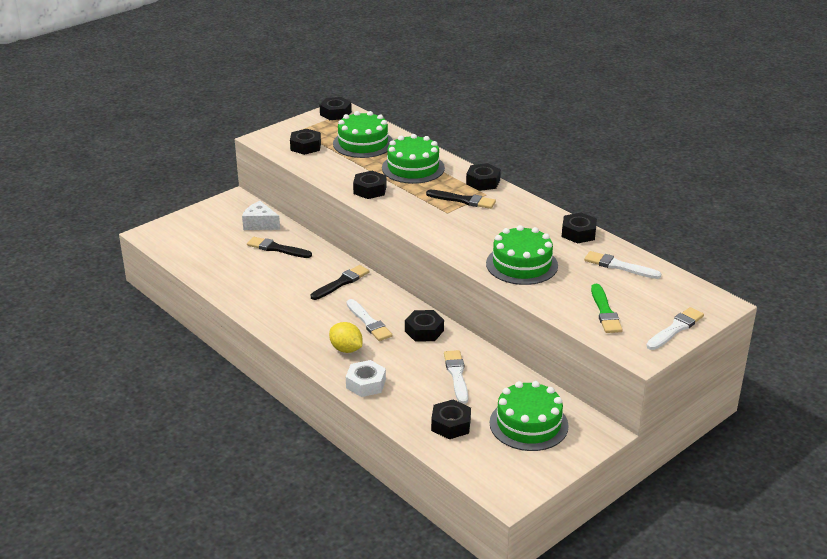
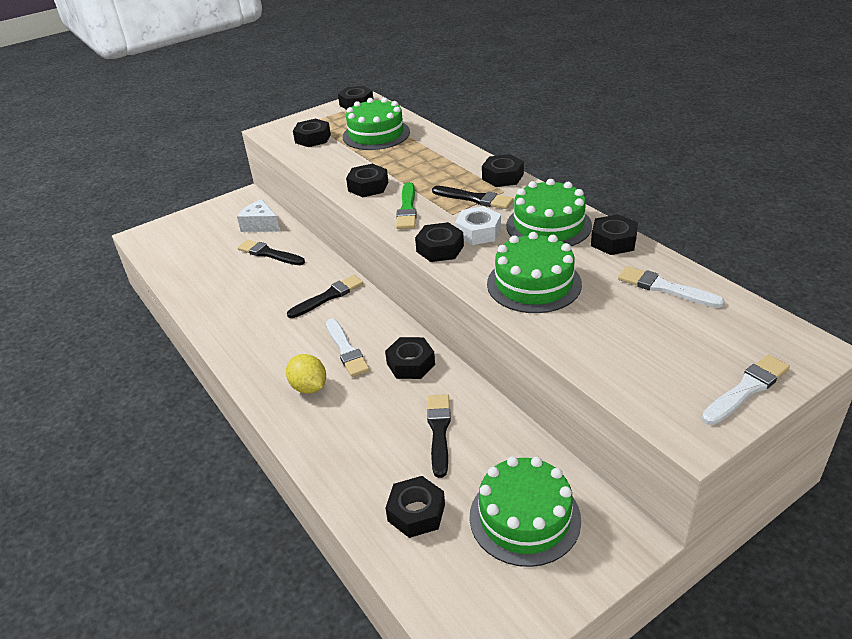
camera: 10 degrees right, 5 degrees up
white nut [346,360,386,397] -> white nut moved to [455,206,501,245]
green cake [382,134,445,184] -> green cake moved to [506,179,592,246]
white brush [444,350,468,404] -> black brush [427,394,451,478]
green brush [591,284,623,333] -> green brush moved to [396,182,417,229]
none -> black nut [415,222,464,262]

